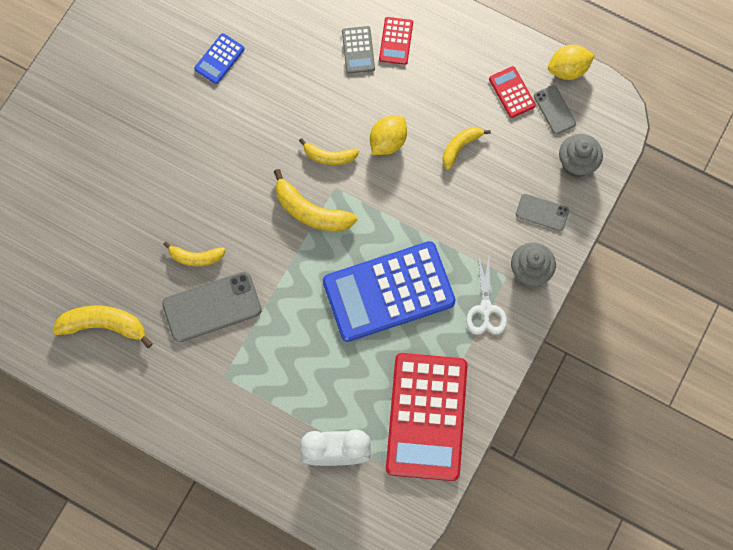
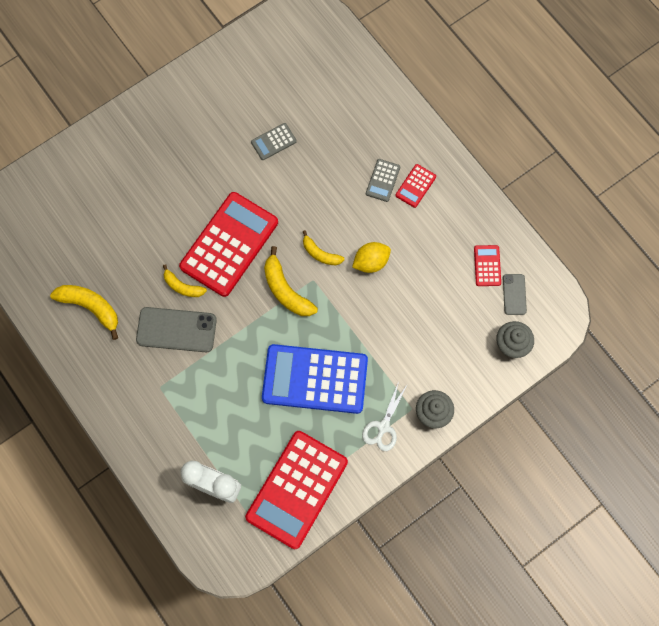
camera: 25 degrees right, 0 degrees up
blue calculator [194,33,245,84] -> grey calculator [251,123,297,160]
yellow banana [442,127,491,170] -> none
grey phone [516,194,569,231] -> none
yellow lemon [548,45,595,80] -> none
none -> red calculator [179,192,278,297]

